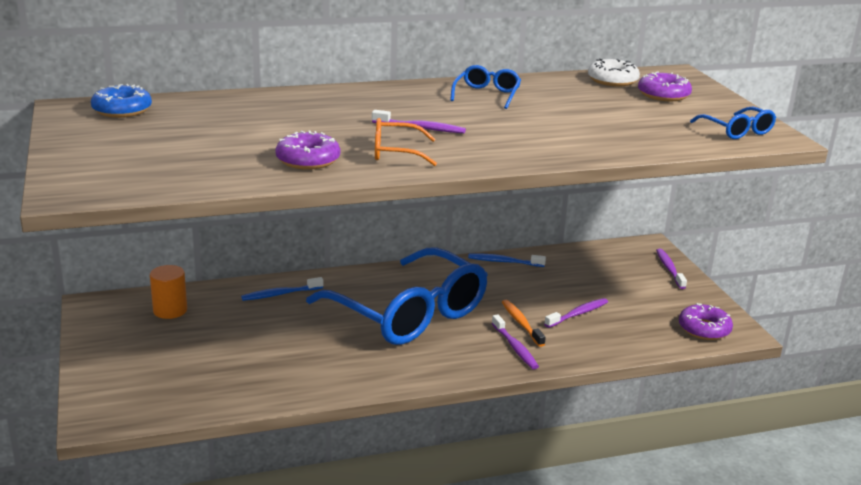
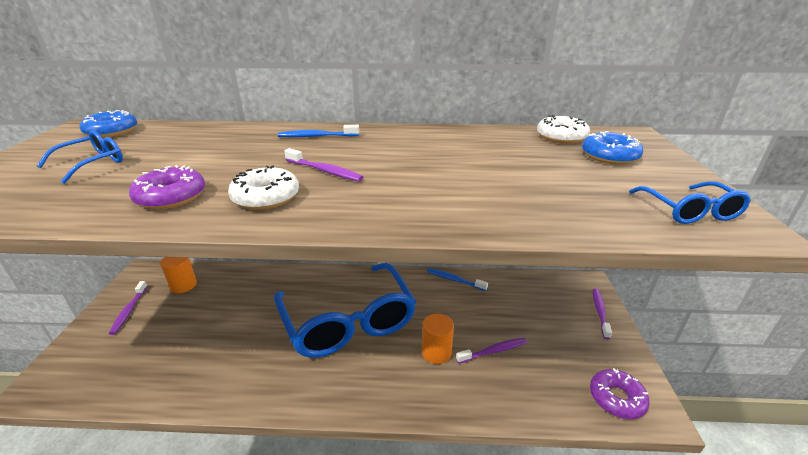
camera: 20 degrees right, 5 degrees up
blue toothbrush [241,277,323,301] -> blue toothbrush moved to [278,125,359,137]
orange glasses [375,118,437,166] -> white donut [228,165,299,210]
blue glasses [450,65,521,109] -> blue glasses moved to [37,131,123,184]
purple toothbrush [492,314,539,369] -> purple toothbrush moved to [109,281,148,335]
orange toothbrush [502,300,546,347] -> orange cylinder [422,314,454,364]
purple donut [638,72,692,101] -> blue donut [582,131,643,165]

